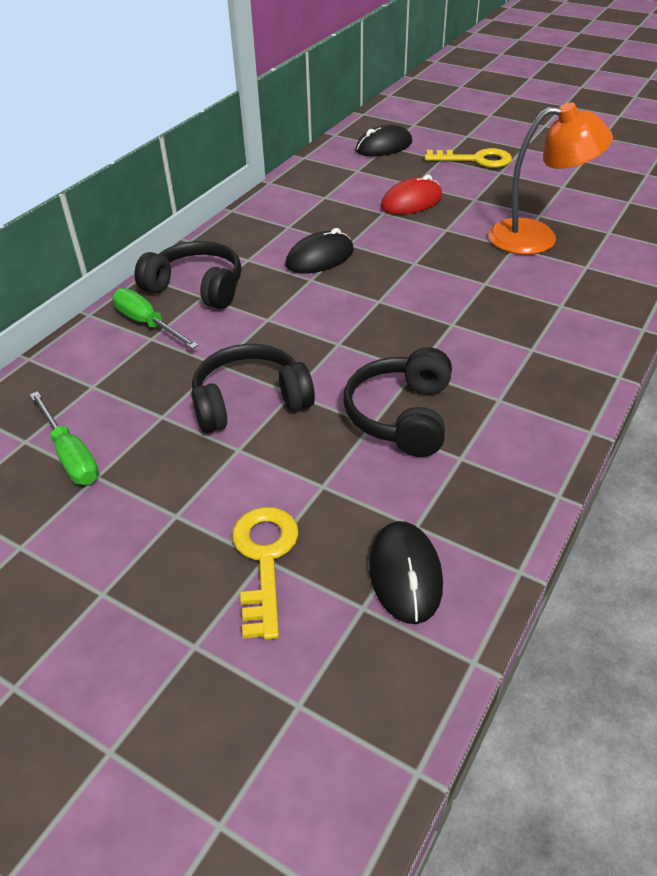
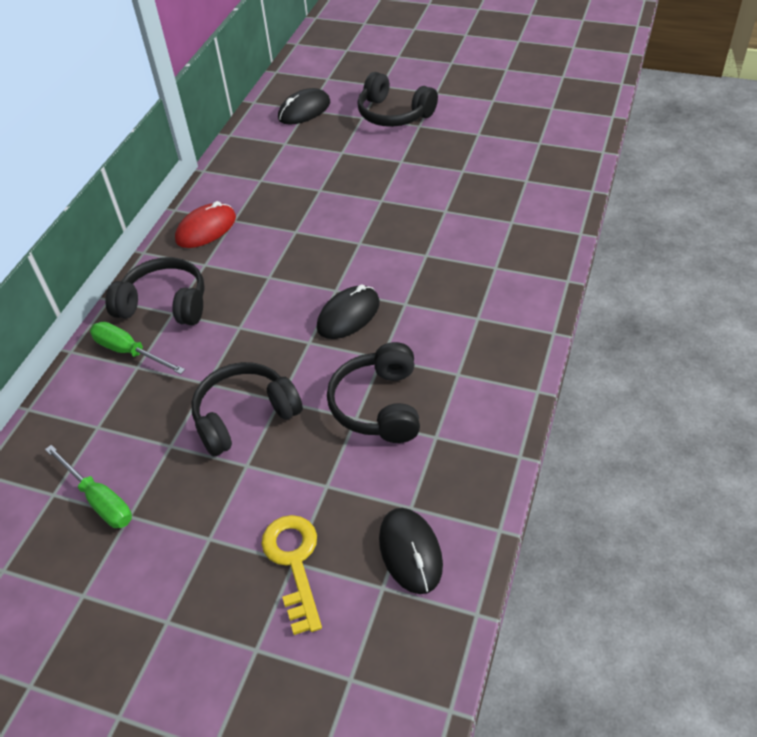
camera: 10 degrees left, 5 degrees up
black mouse [286,228,354,274] -> black mouse moved to [317,284,380,339]
red mouse [381,175,442,215] -> red mouse moved to [175,201,236,248]
yellow key [425,148,512,168] -> black headphones [357,72,438,127]
orange lamp [488,102,613,255] -> none

